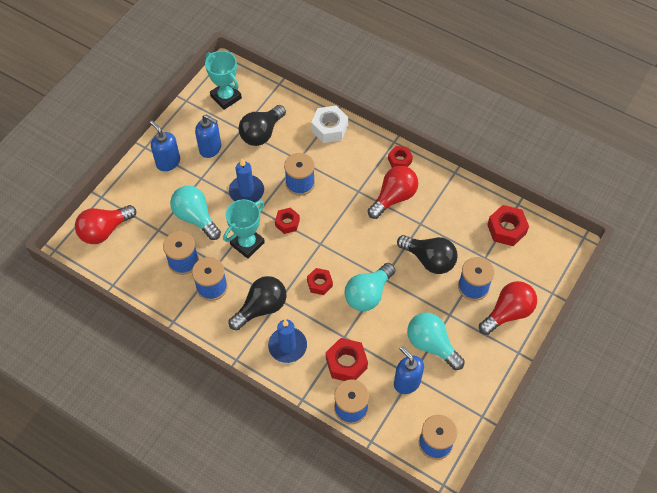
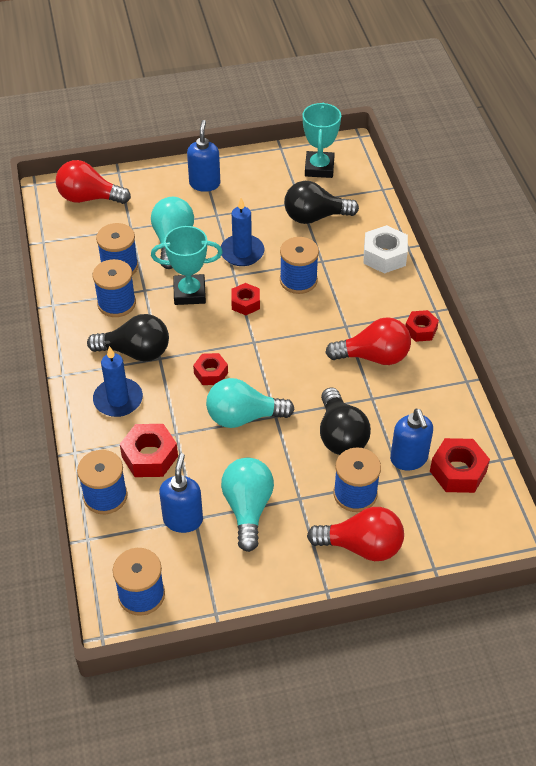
camera: 45 degrees right, 10 degrees down
blue soap dispenser [195,115,221,158] -> blue soap dispenser moved to [390,409,433,470]

